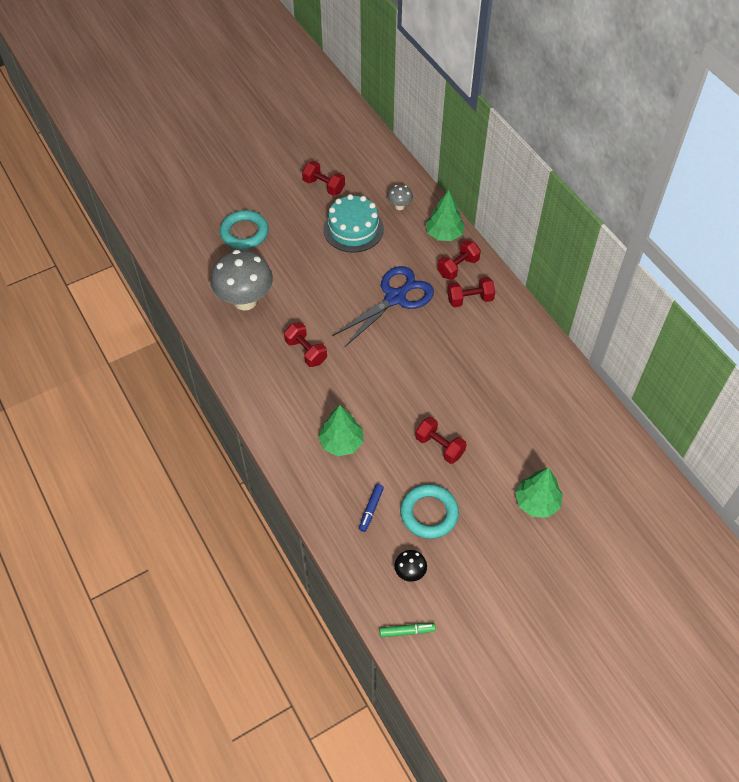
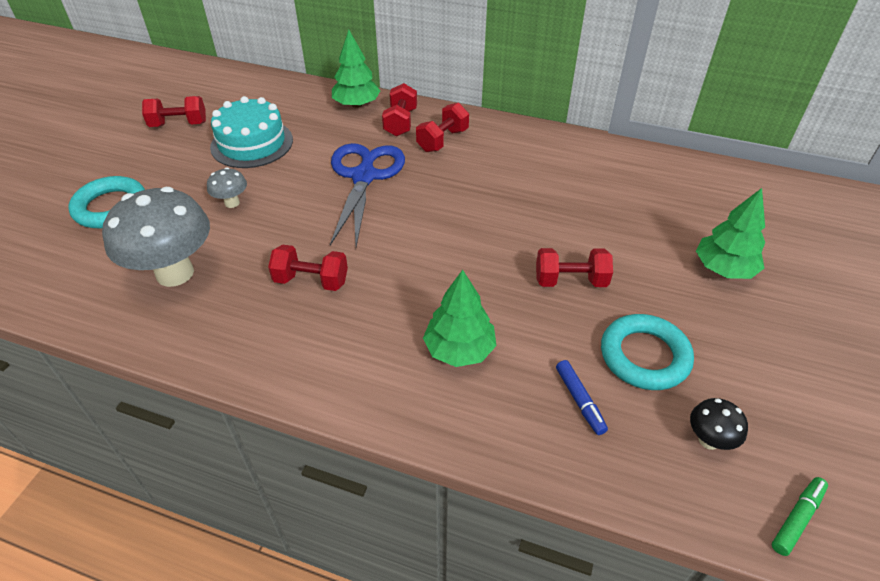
camera: 40 degrees left, 10 degrees down
grey mushroom [387,184,413,210] -> grey mushroom moved to [207,167,247,208]

